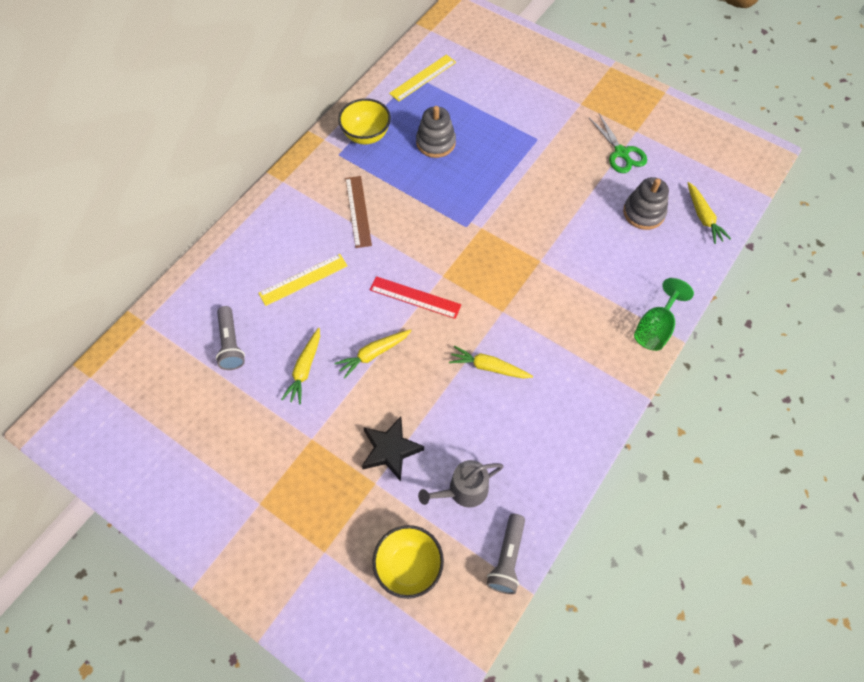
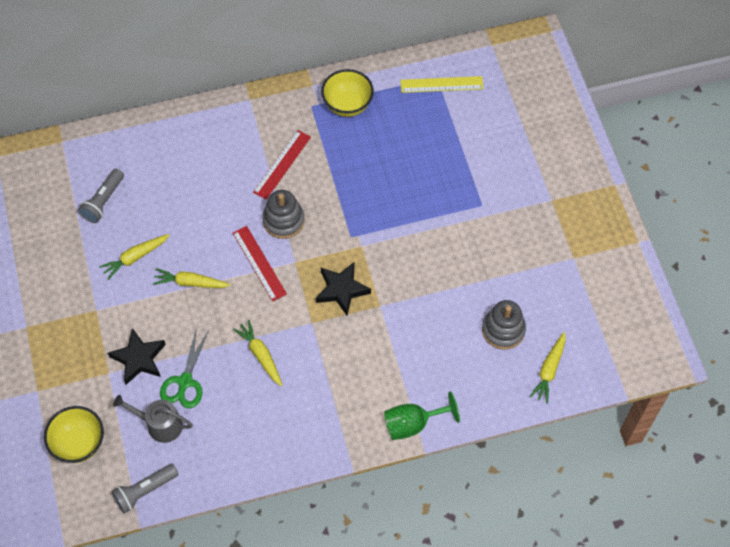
camera: 40 degrees right, 0 degrees up
yellow ruler [258,254,348,306] -> none
brown ruler [345,176,372,248] -> red ruler [253,130,311,200]
grey stacking toy [416,106,456,158] -> grey stacking toy moved to [262,190,305,239]
green scissors [589,114,647,173] -> green scissors moved to [160,327,209,408]
none -> black star [316,262,371,315]

